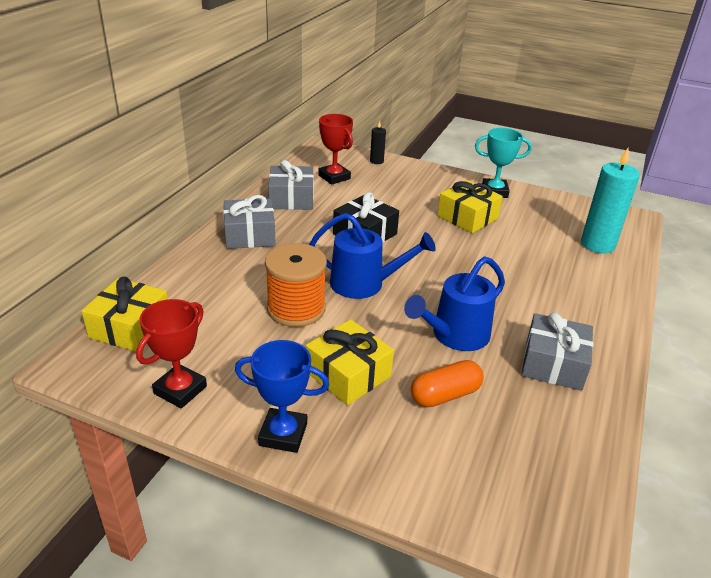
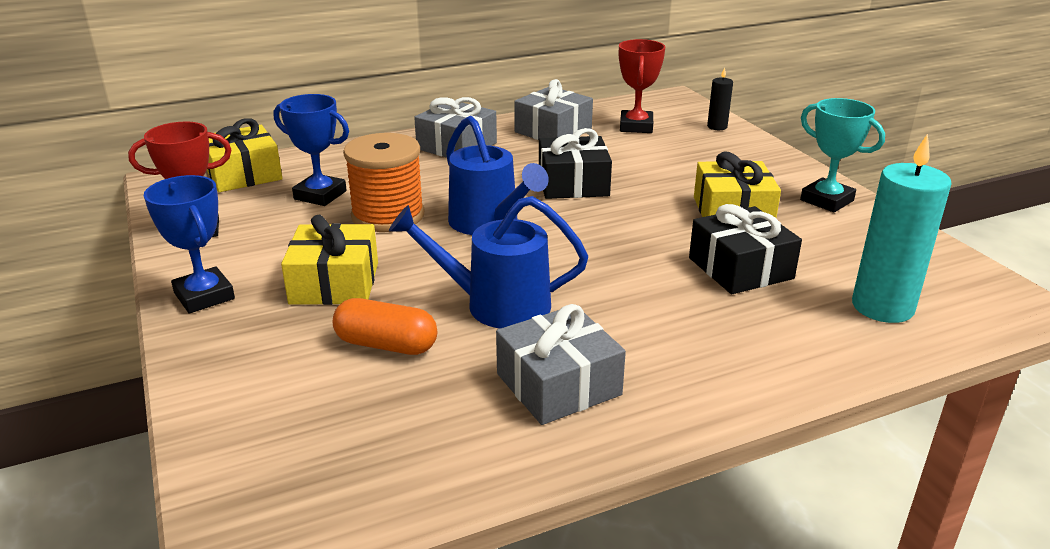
camera: 45 degrees right, 5 degrees down
none -> blue trophy [274,94,349,206]
none -> black gift [689,204,802,294]

